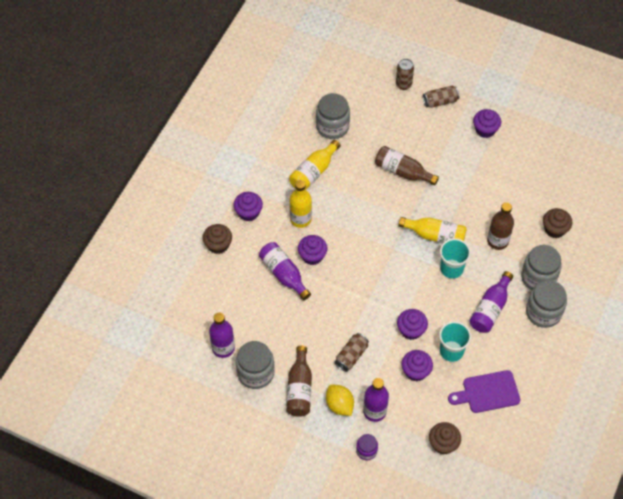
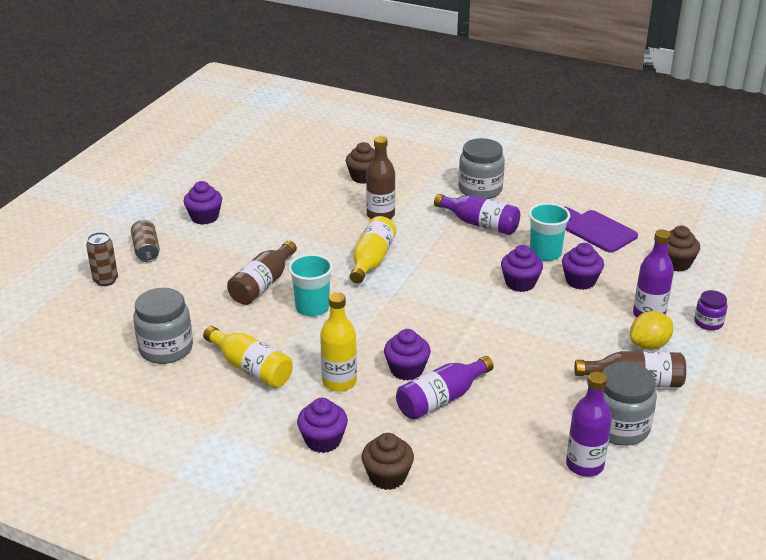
camera: 90 degrees left, 25 degrees down
brown can [335,333,369,372] -> none
turquoise cup [440,239,471,279] -> turquoise cup moved to [288,254,333,316]
purple cutting board [448,370,520,413] -> purple cutting board turned 150 degrees clockwise [563,206,638,253]
grey jar [521,245,562,290] -> none

